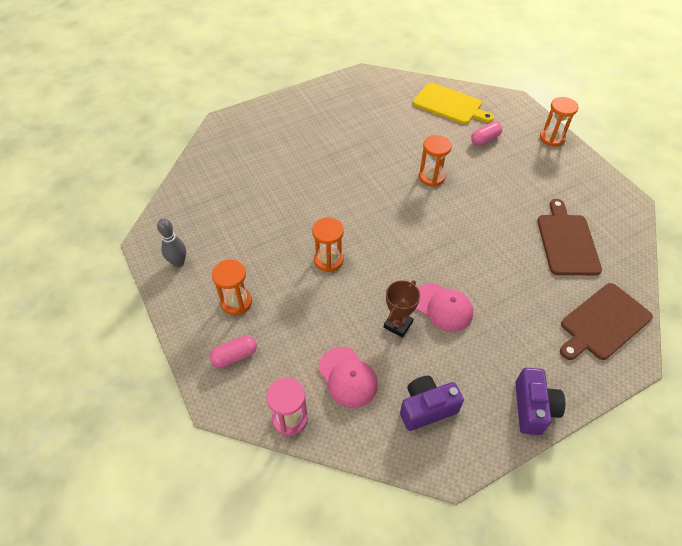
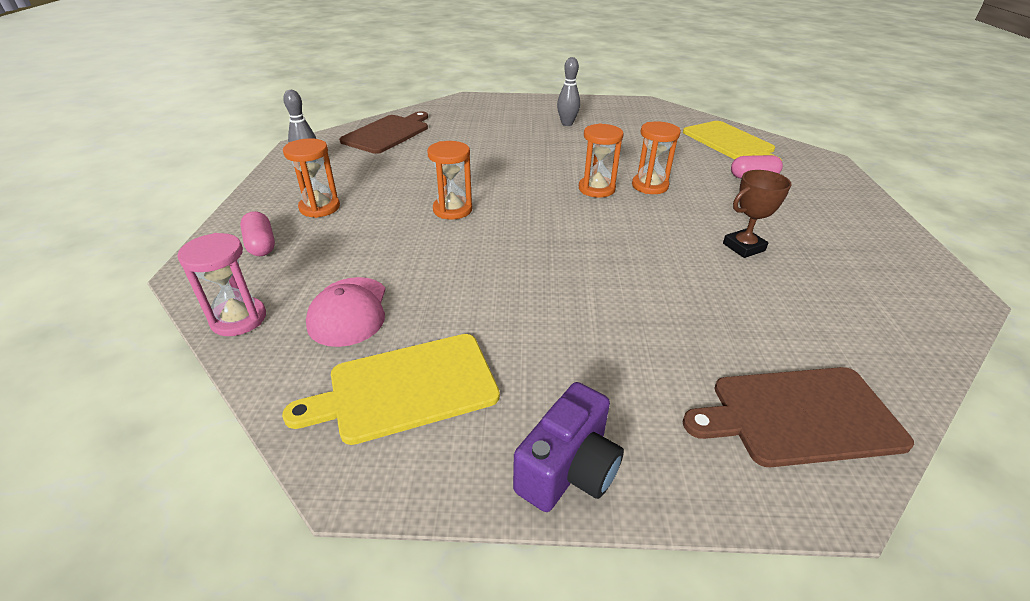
camera: 30 degrees right, 15 degrees down
pink capsule [210,335,257,368] -> pink capsule turned 60 degrees clockwise [240,211,275,256]
brown trophy [384,280,420,338] -> brown trophy moved to [723,170,792,258]
purple camera [400,376,464,431] -> yellow cutting board [282,334,500,445]
pink cap [416,283,473,332] -> none
brown cutting board [537,199,602,275] -> brown cutting board moved to [339,111,428,154]
orange hourglass [540,97,578,147] -> orange hourglass moved to [579,123,624,198]
none -> grey bowling pin [557,57,580,126]

